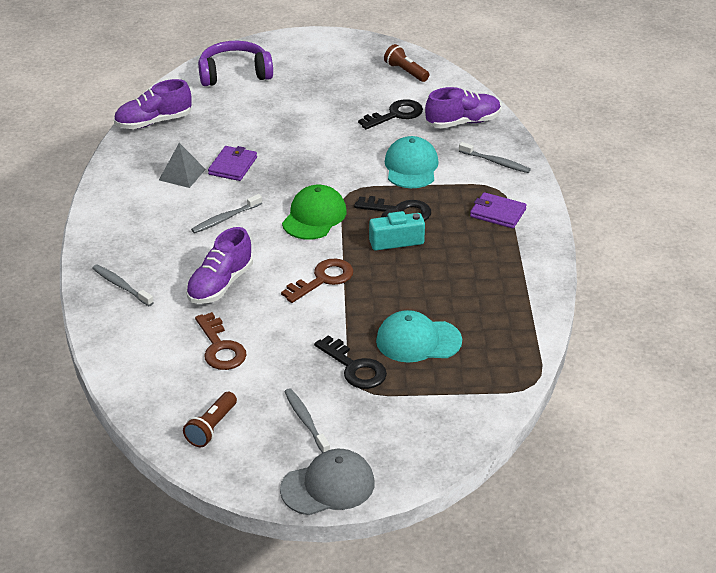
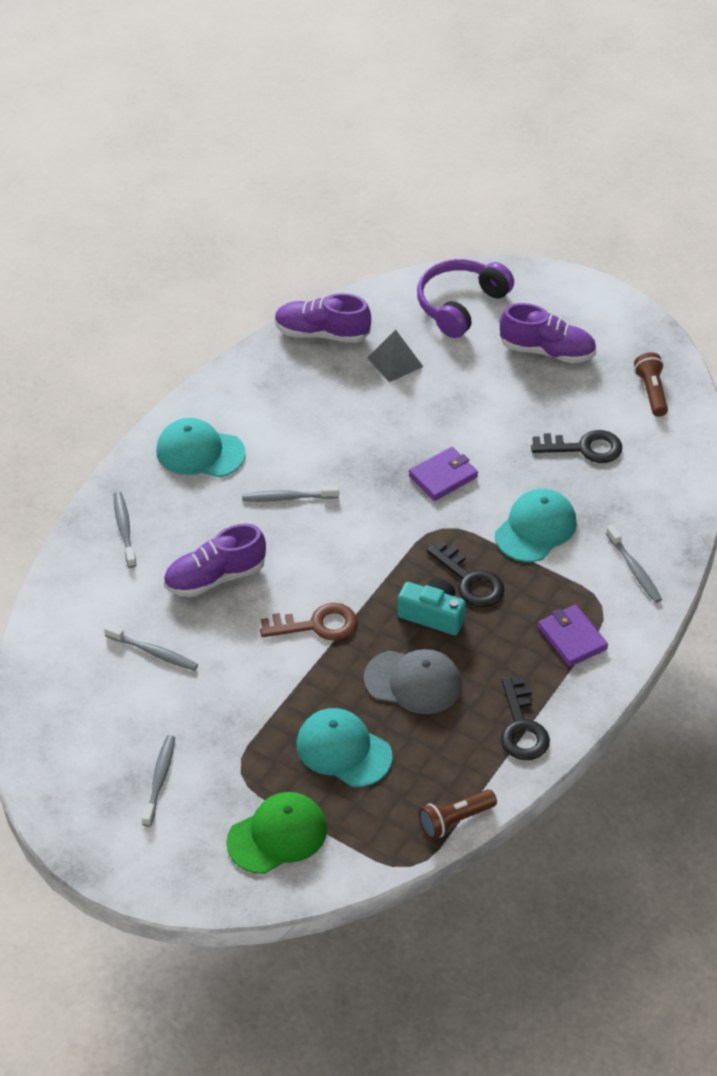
camera: 35 degrees right, 10 degrees up
grey pyramid [159,143,206,188] -> grey pyramid moved to [367,330,423,382]
brown flashlight [183,392,237,447] -> brown flashlight moved to [419,789,497,839]
brown key [195,312,247,370] -> grey toothbrush [104,624,198,671]
purple headphones [198,41,273,86] -> purple headphones turned 75 degrees counterclockwise [417,259,514,338]
purple wallet [208,146,257,181] -> purple wallet moved to [409,447,478,501]
grey cap [280,449,375,515] -> grey cap moved to [364,649,462,714]
green cap [282,185,347,239] -> green cap moved to [226,792,327,874]
black key [314,335,387,389] -> black key moved to [501,677,550,760]
purple shoe [425,87,501,128] -> purple shoe moved to [500,303,596,363]
none -> turquoise cap [156,418,246,477]

